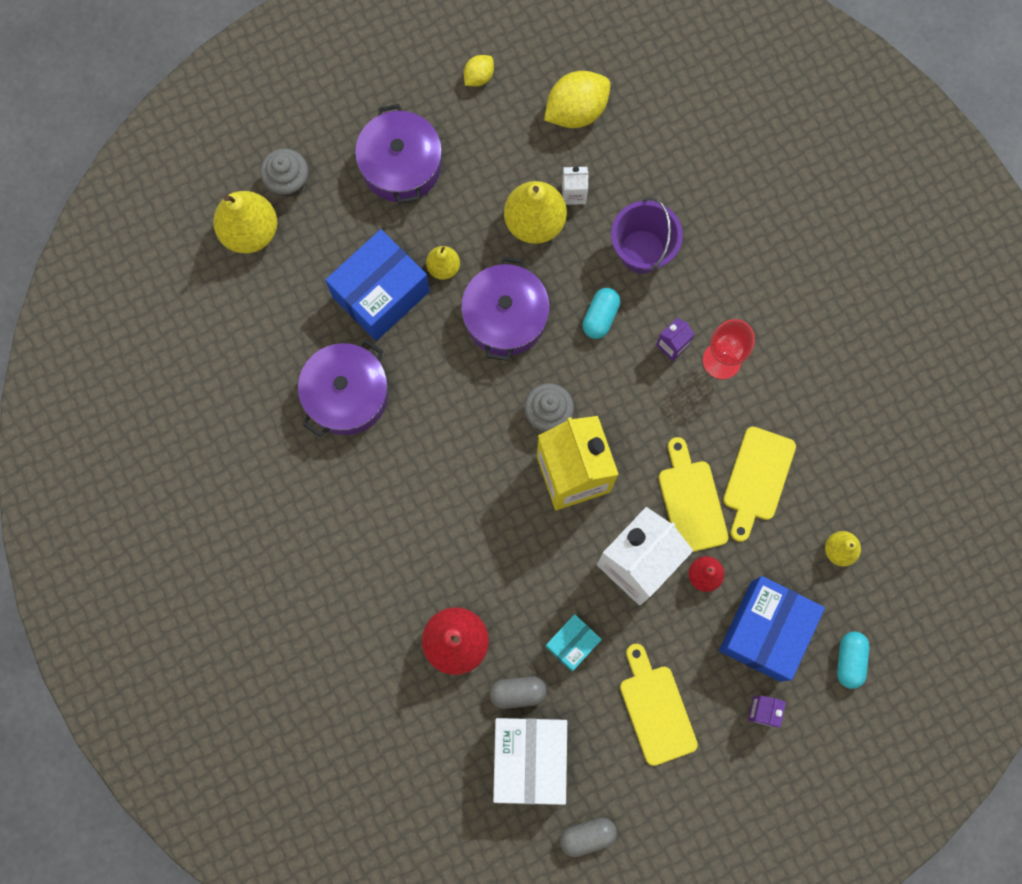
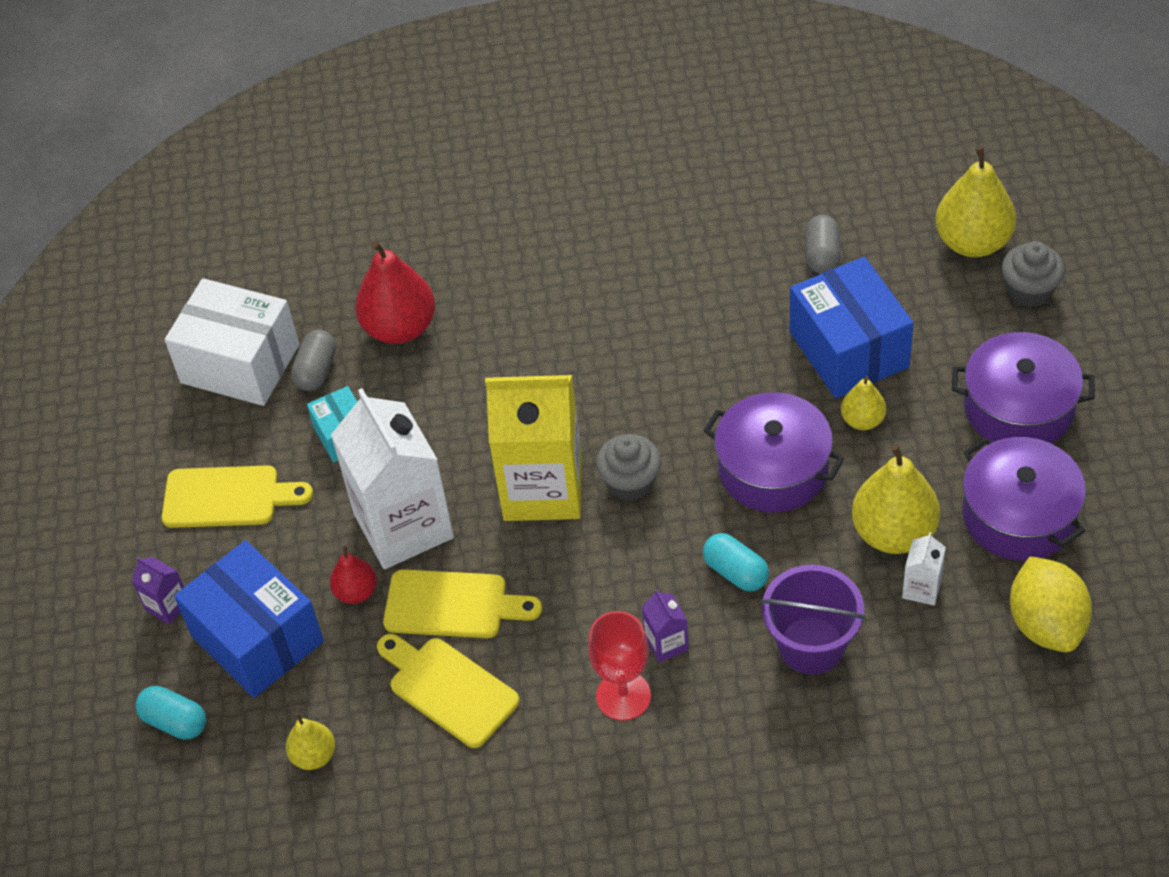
camera: 115 degrees right, 25 degrees down
purple pot [298,340,388,437] -> purple pot moved to [962,437,1086,561]
yellow lemon [464,55,494,86] -> none
grey capsule [560,817,617,857] -> grey capsule moved to [805,215,841,274]

